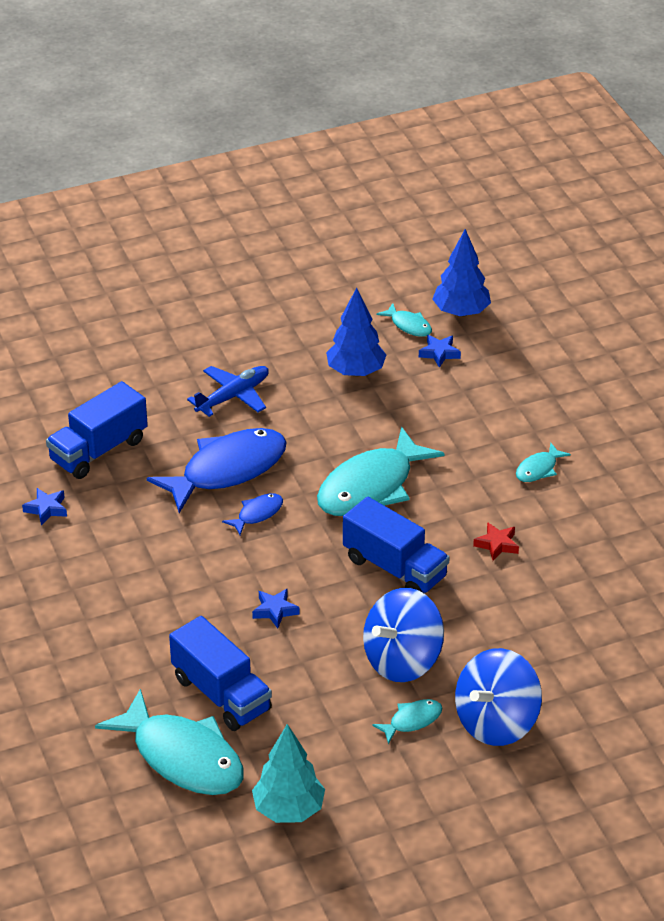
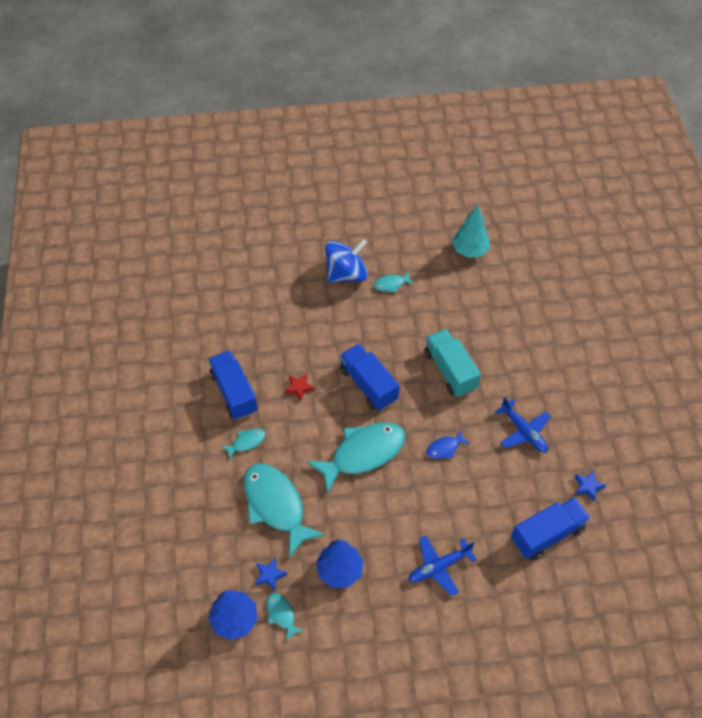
camera: 165 degrees left, 15 degrees up
turquoise fish [95,689,244,795] -> turquoise fish moved to [244,463,325,558]
blue fish [147,428,287,513] -> none
blue truck [169,616,272,731] -> blue truck moved to [208,350,258,420]
blue star [252,589,300,628] -> turquoise truck [424,329,481,397]
blue spinning top [363,588,444,682] -> none
none -> blue plane [495,397,551,453]

